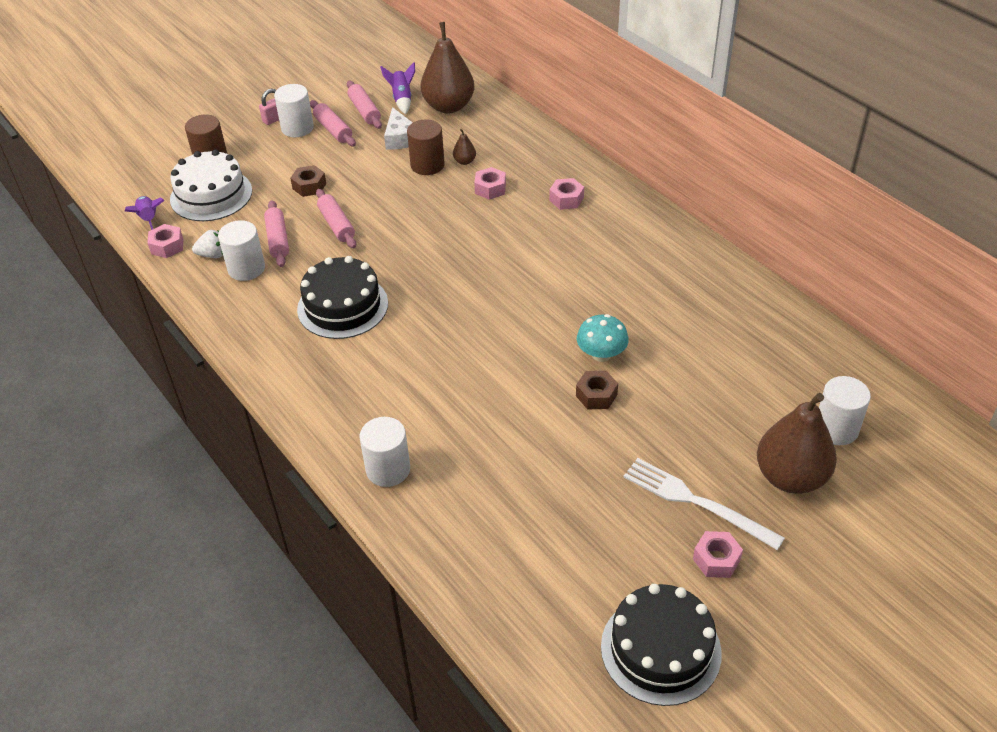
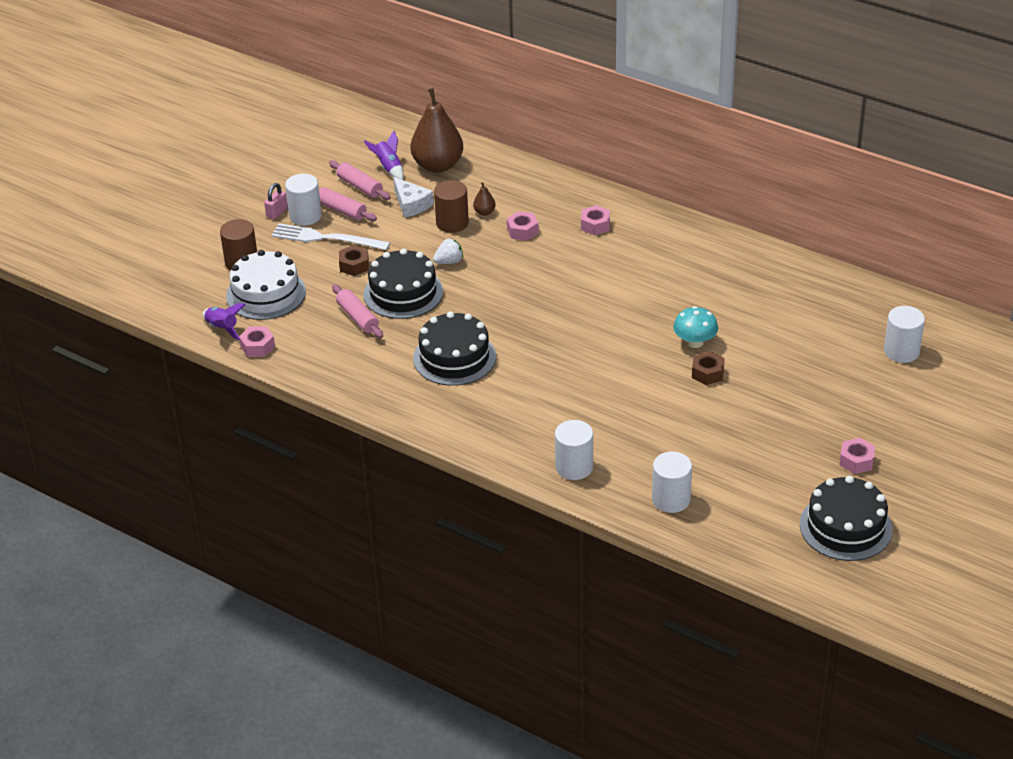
camera: 20 degrees left, 5 degrees down
white strawberry [192,230,223,258] -> white strawberry moved to [433,238,463,264]
white cylinder [218,220,265,281] -> white cylinder moved to [652,452,692,513]
pink rolling pin [316,189,356,249] -> black cake [363,248,443,319]
white fork [623,458,785,550] -> white fork moved to [271,223,390,250]
brown pear [757,393,837,494] -> none

